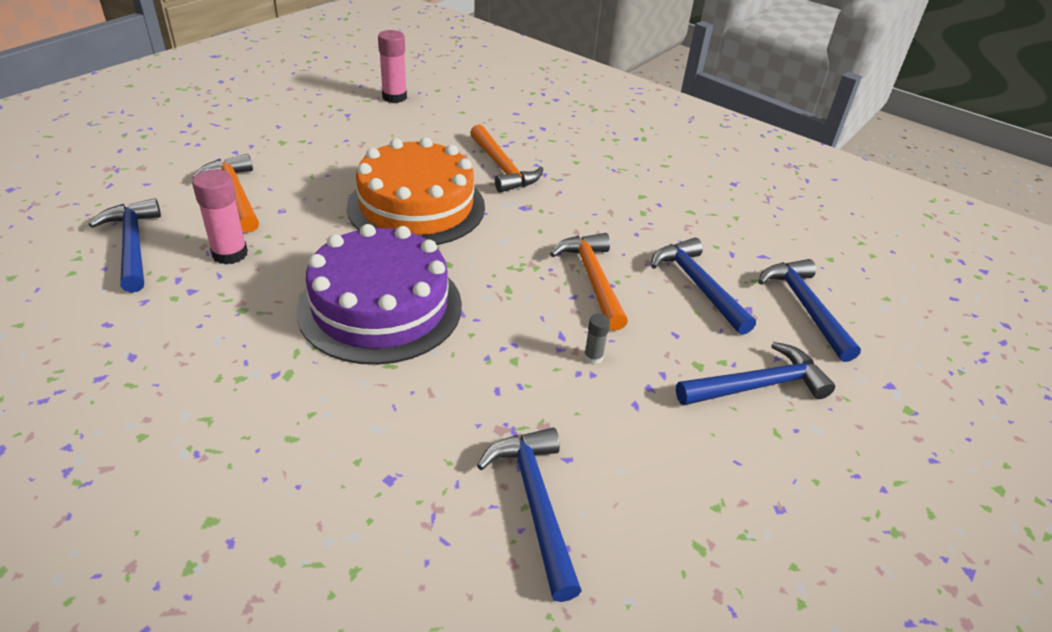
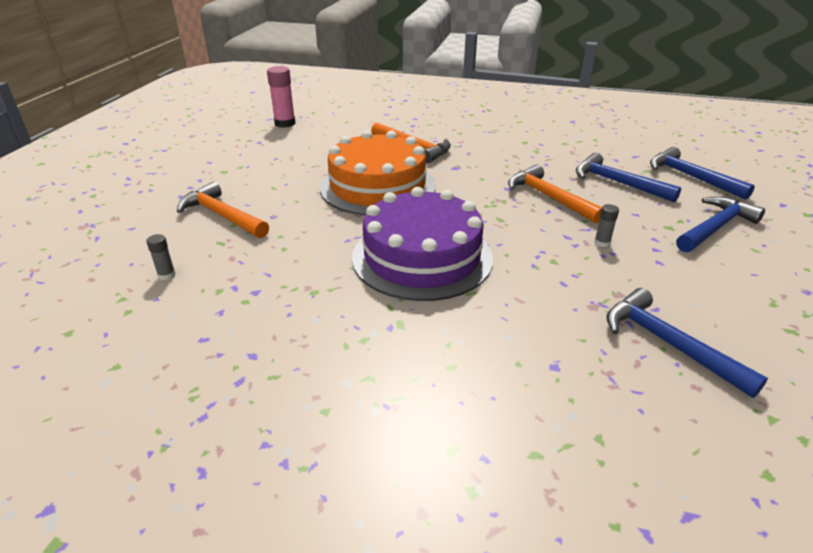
camera: 20 degrees left, 5 degrees down
blue hammer [89,198,161,293] -> grey glue stick [146,234,176,280]
pink glue stick [192,169,248,265] -> none

